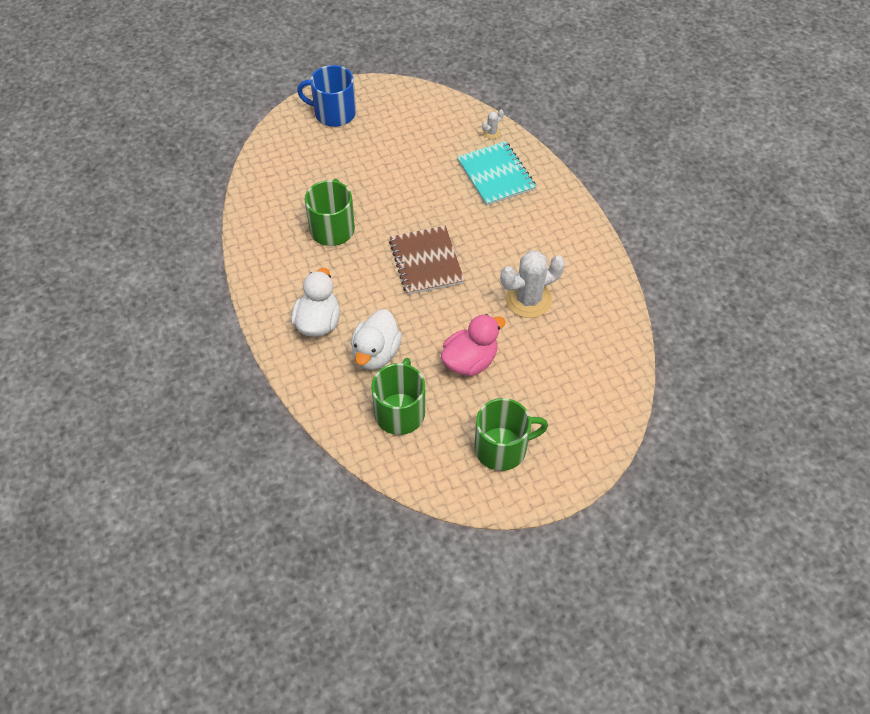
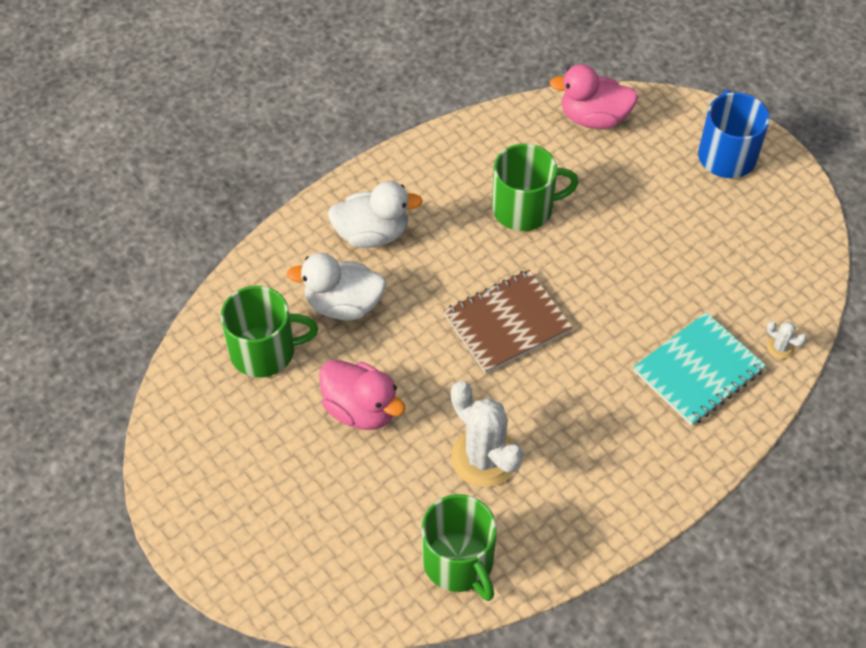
camera: 75 degrees right, 0 degrees up
green mug [474,398,548,471] -> green mug moved to [421,494,497,601]
none -> pink duck [549,64,638,129]

